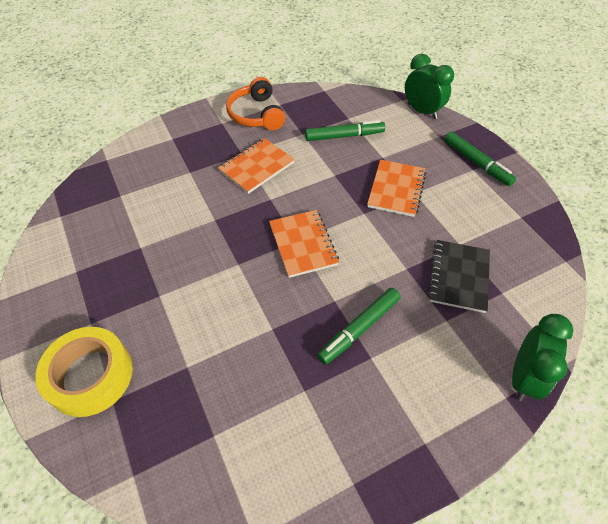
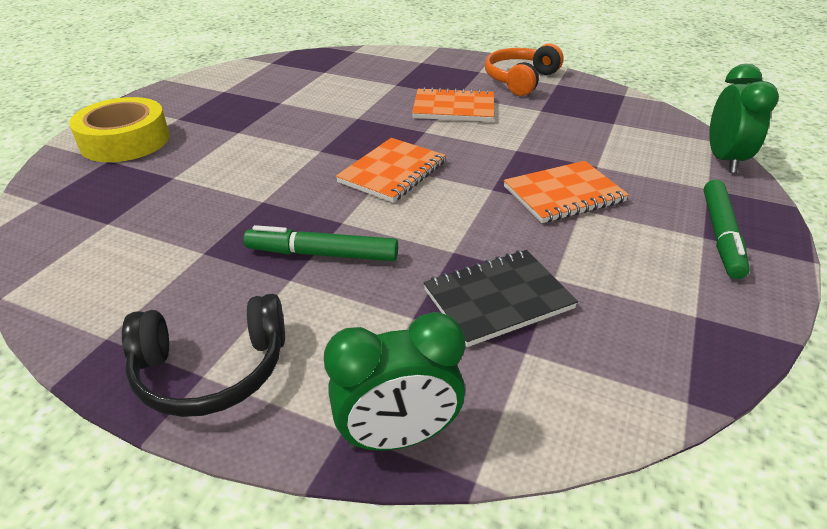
camera: 50 degrees right, 15 degrees down
green marker [305,120,385,141] -> none
none -> black headphones [122,294,285,417]

